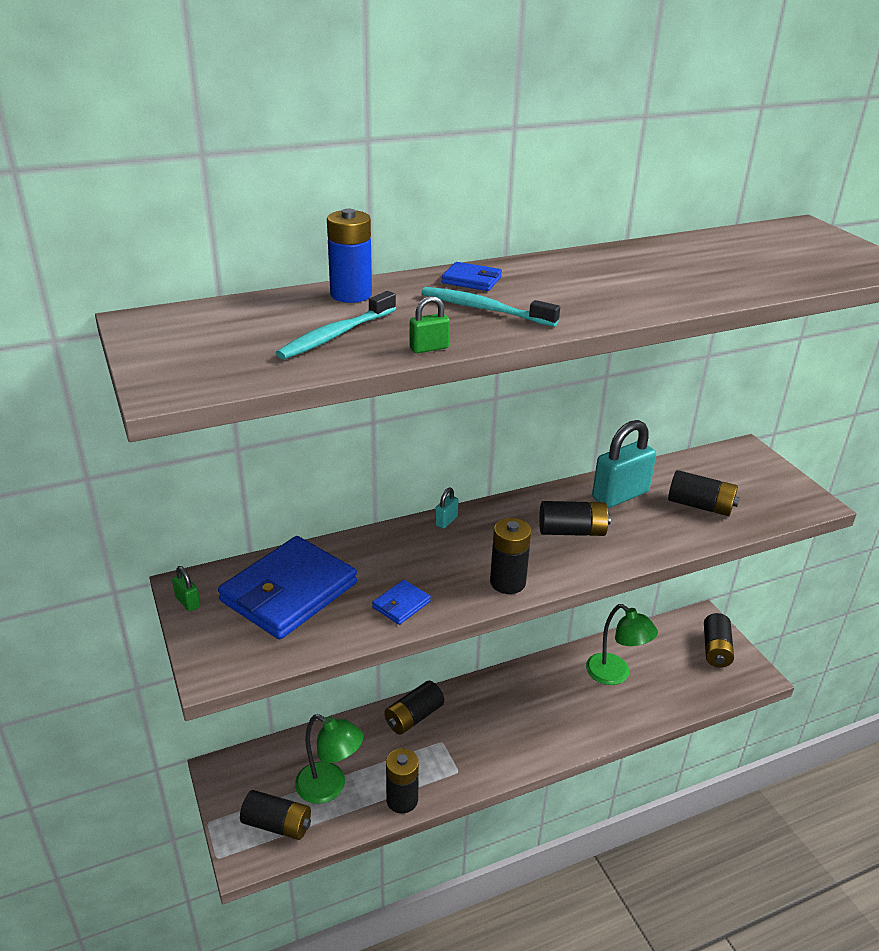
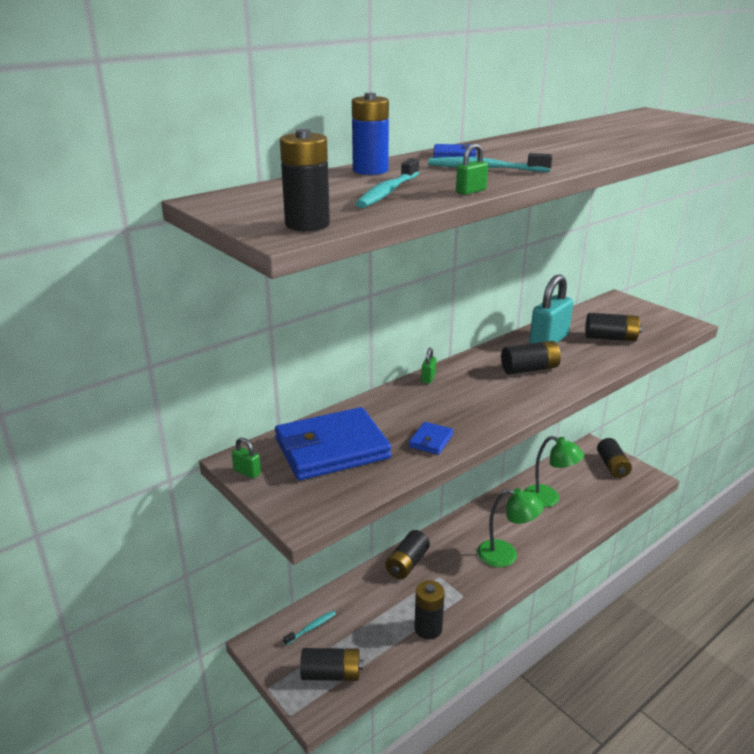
camera: 15 degrees left, 5 degrees down
blue wallet [218,536,357,639] -> blue wallet turned 45 degrees clockwise [275,407,391,480]
green lamp [295,714,363,804] -> green lamp moved to [477,488,544,567]
turquoise padlock [435,488,459,529] -> green padlock [421,348,436,384]
black battery [490,518,531,594] -> black battery moved to [280,129,330,231]
none -> turquoise toothbrush [283,611,336,645]

